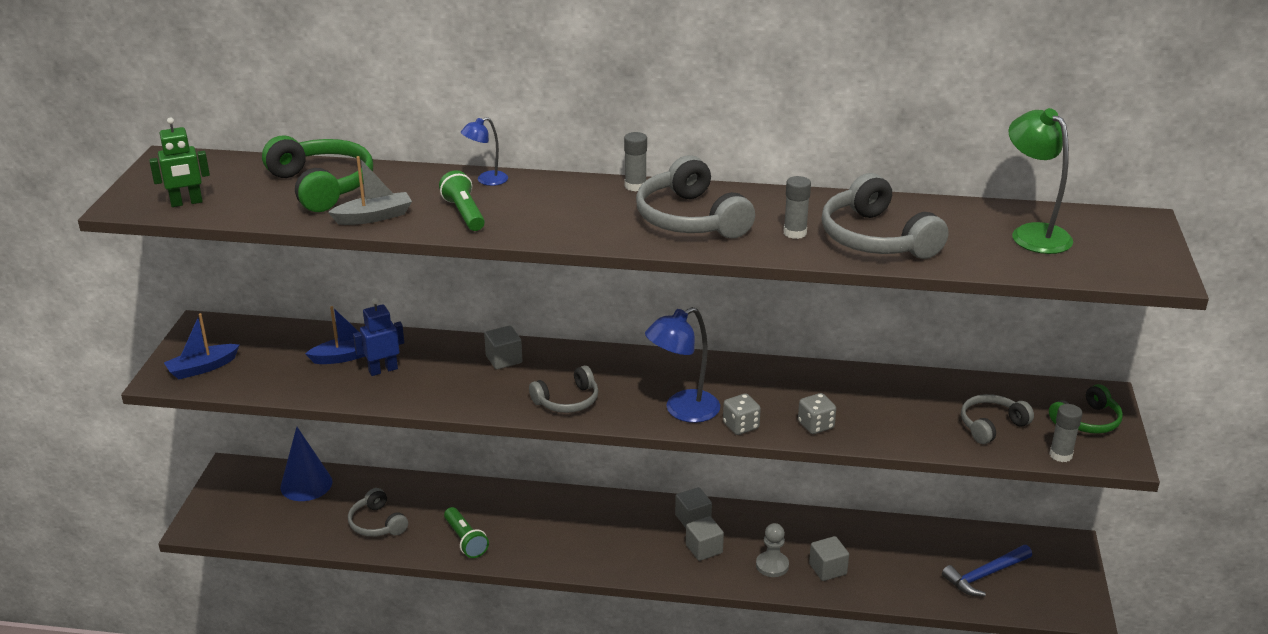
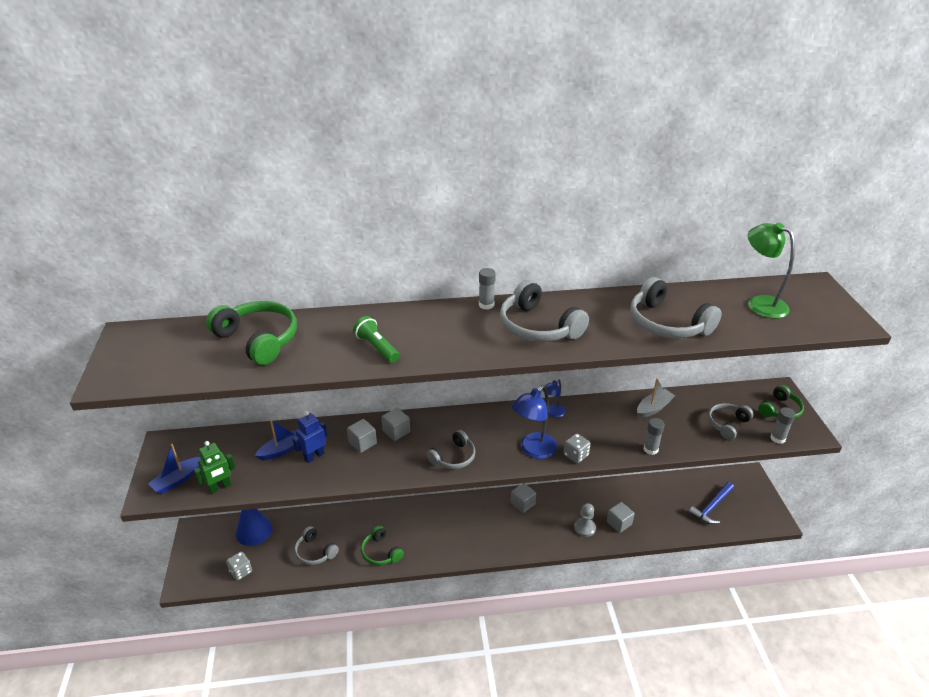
camera: 15 degrees left, 5 degrees up
green robot [149,118,210,207] -> green robot moved to [194,441,235,494]
grey boat [328,156,412,225] -> grey boat moved to [637,378,675,418]
green flashlight [444,507,489,558] -> green headphones [361,526,404,565]
blue lamp [461,117,508,186] -> blue lamp moved to [542,379,565,418]
grey cube [686,516,724,561] -> grey cube moved to [347,419,377,453]
grey glue stick [784,176,811,239] -> grey glue stick moved to [643,418,665,455]
grey dice [798,393,836,434] -> grey dice moved to [226,552,252,580]

